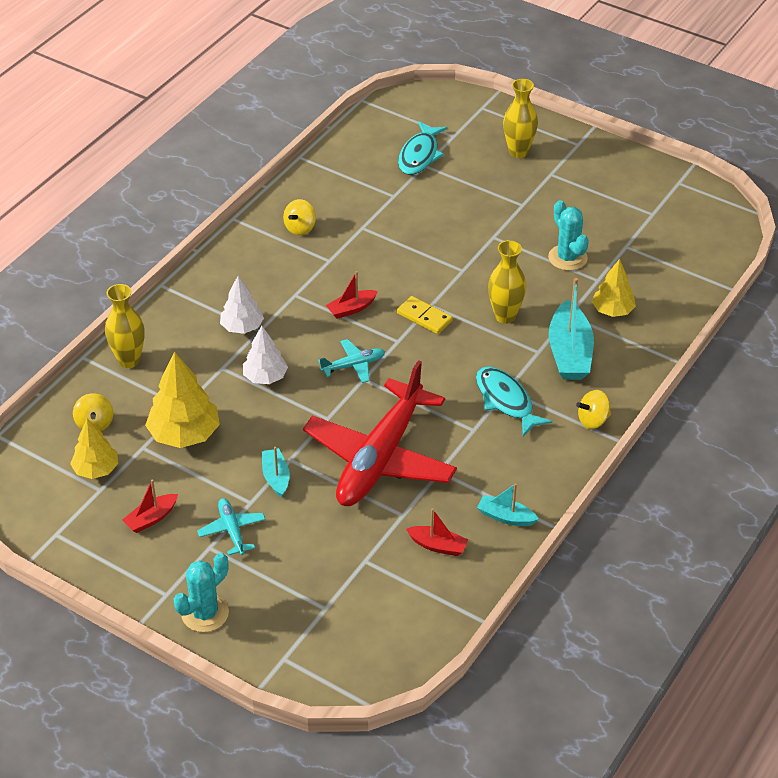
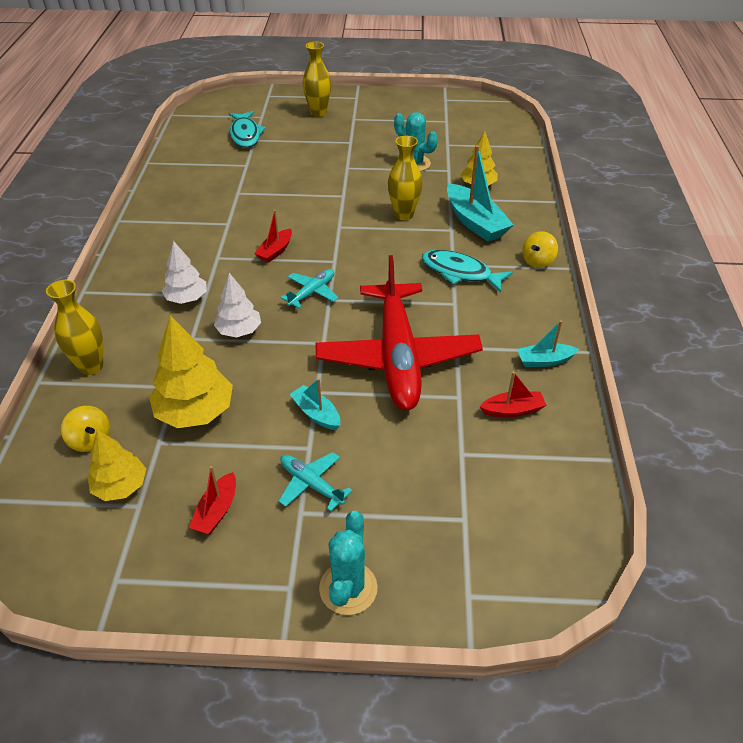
camera: 30 degrees left, 0 degrees up
yellow spinning top [283,199,316,235] -> none
yellow domino [397,296,453,334] -> none

